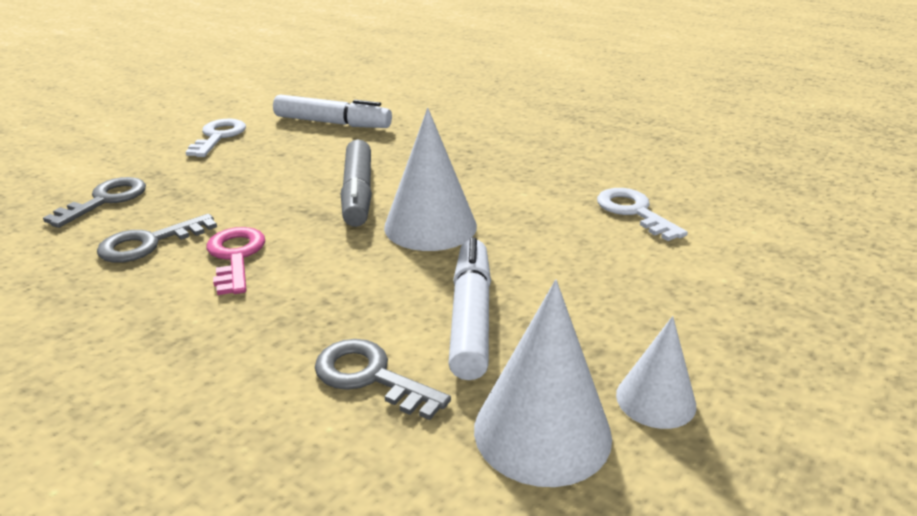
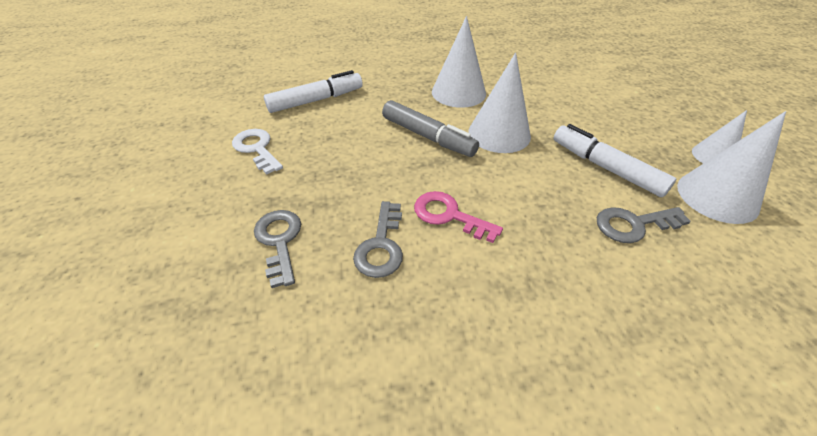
camera: 45 degrees left, 15 degrees up
white key [597,188,688,241] -> none
none -> white cone [432,16,486,108]

